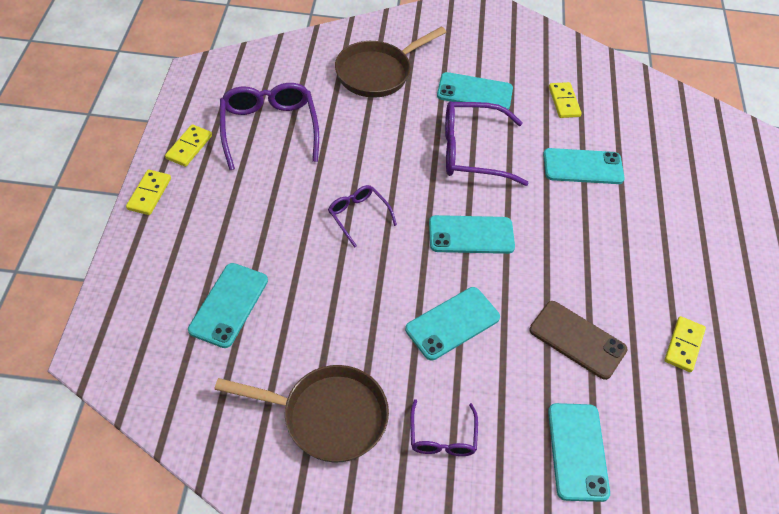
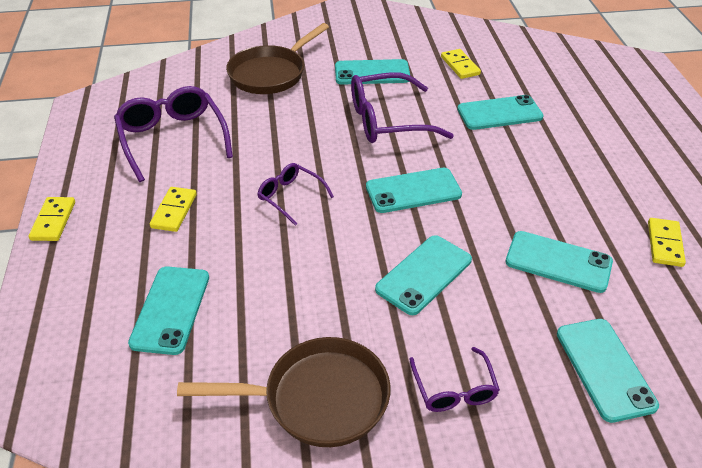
camera: 10 degrees left, 10 degrees down
yellow domino [165,124,212,167] -> yellow domino moved to [150,187,197,232]
brown phone [529,301,628,380] -> turquoise phone [505,231,613,293]

